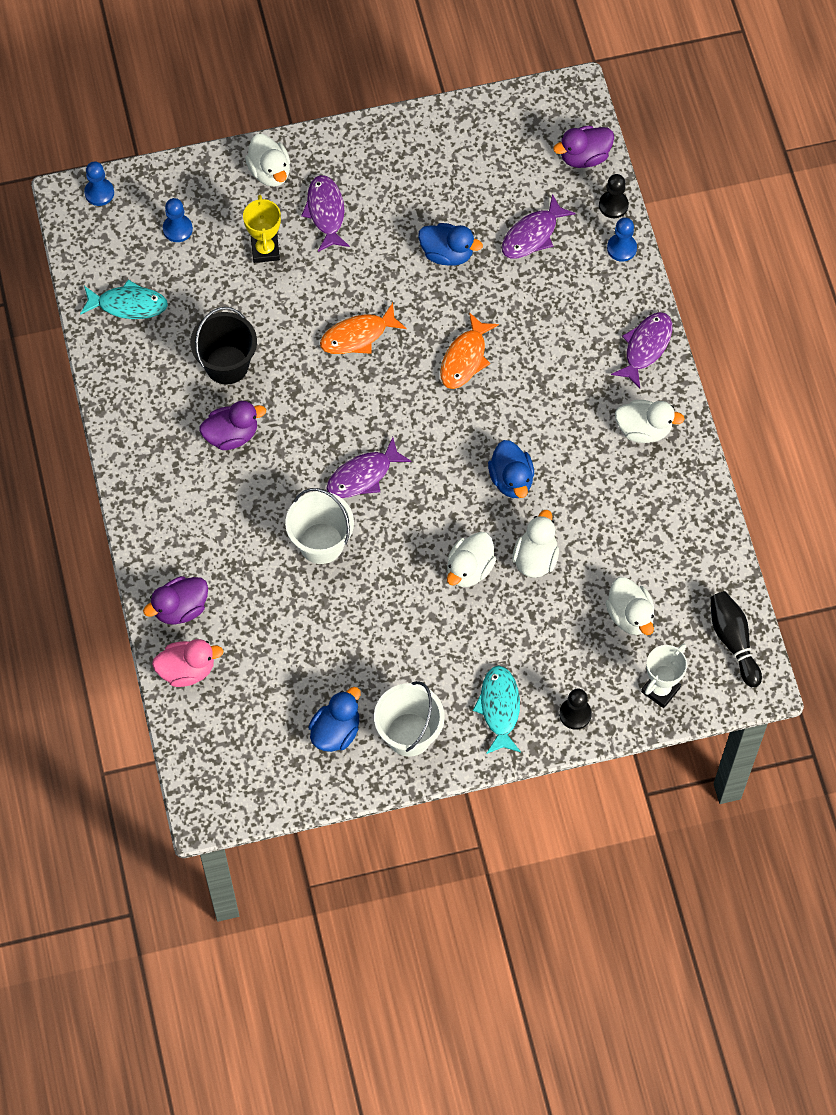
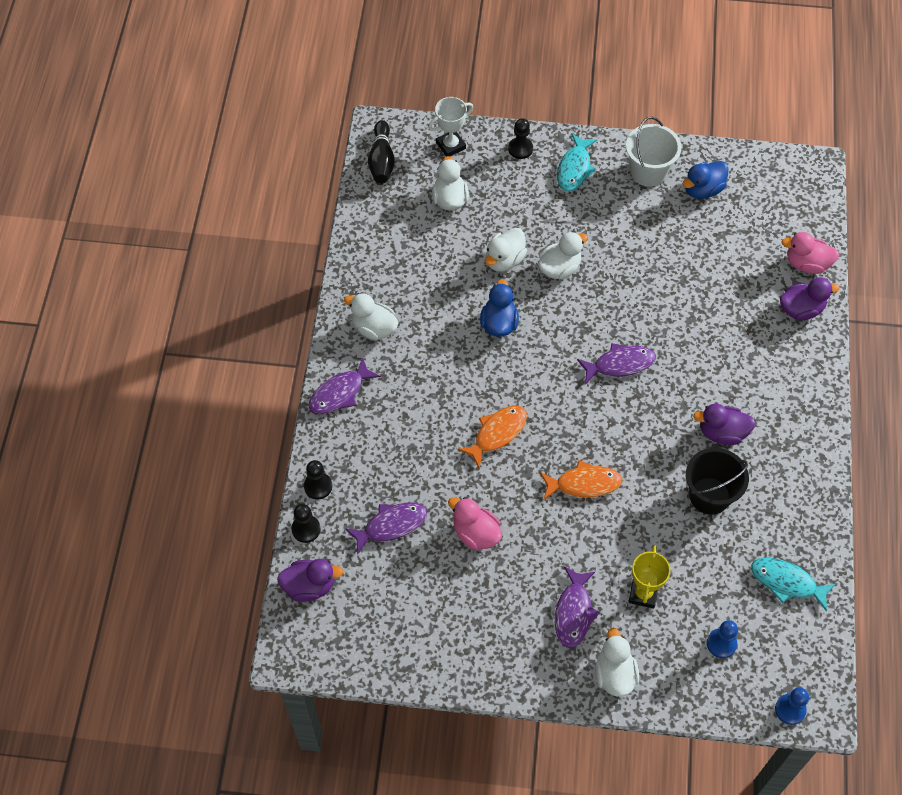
camera: 160 degrees left, 5 degrees down
white bucket [285,488,354,564] -> none
blue duck [418,223,483,266] -> pink duck [448,497,502,550]
blue pawn [607,217,637,262] -> black pawn [304,460,332,499]

